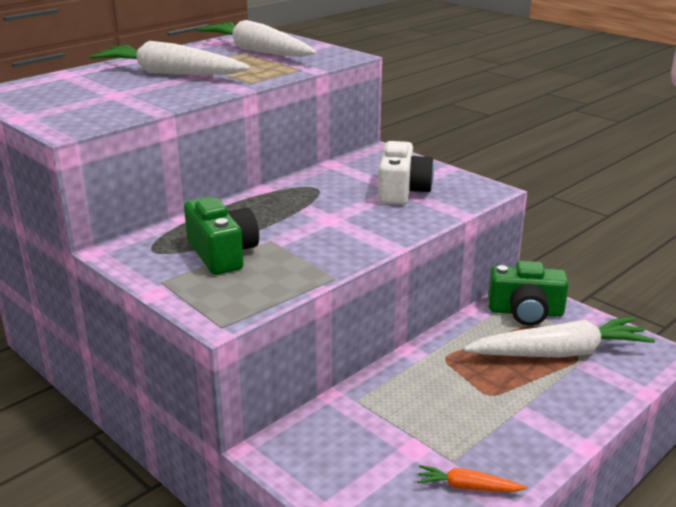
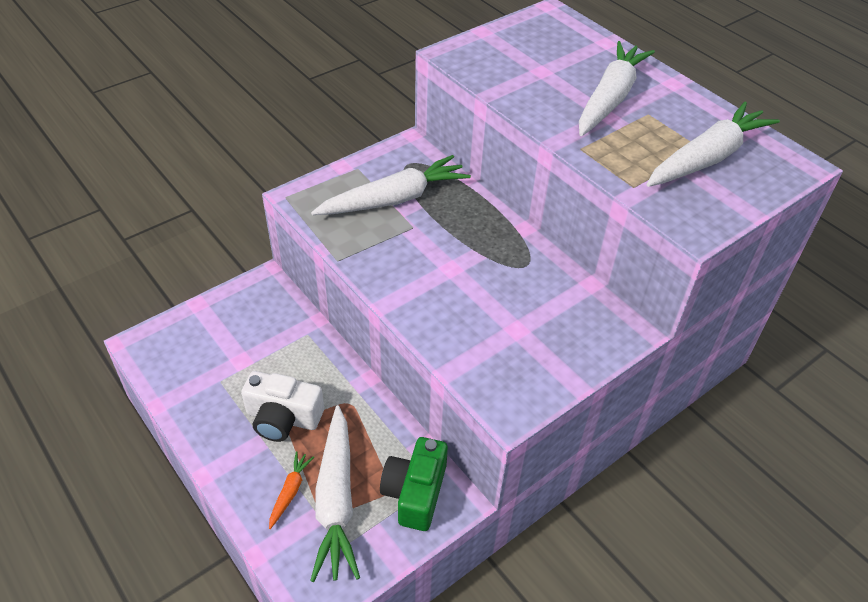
camera: 95 degrees right, 20 degrees up
green camera [184,197,259,275] -> white carrot [311,155,471,215]
white camera [378,141,434,205] -> white camera moved to [241,371,324,442]
orange carrot [417,465,527,492] -> orange carrot moved to [269,451,314,529]

